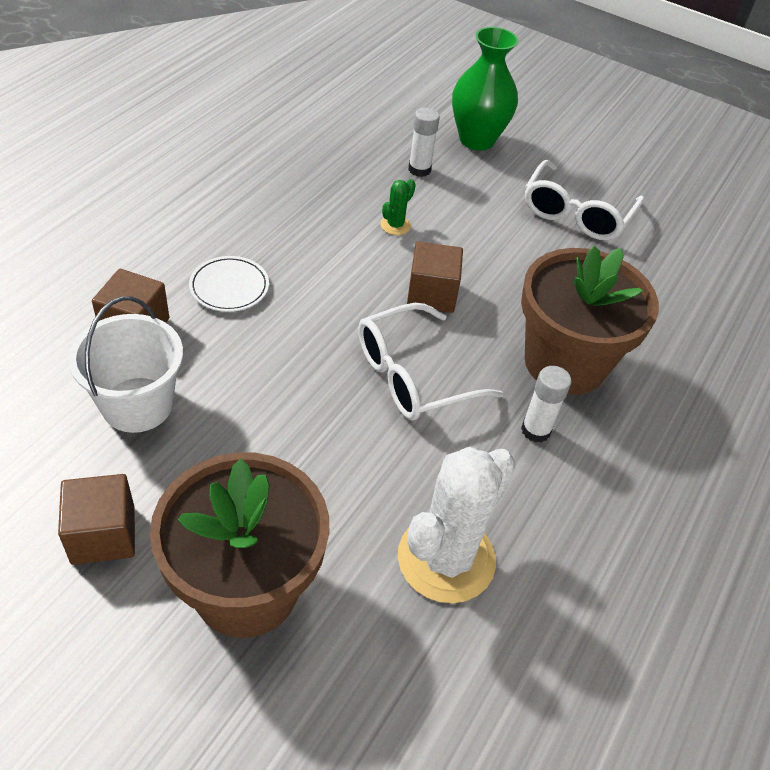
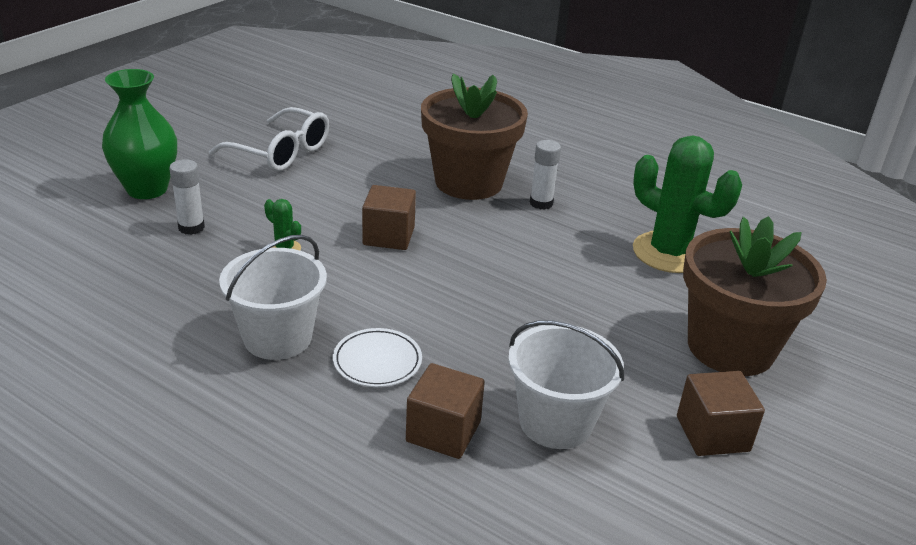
camera: 85 degrees left, 15 degrees down
white glasses [358,303,503,421] -> none
white cactus [398,447,516,603] -> green cactus [633,135,742,273]
none -> white bucket [219,235,327,360]

